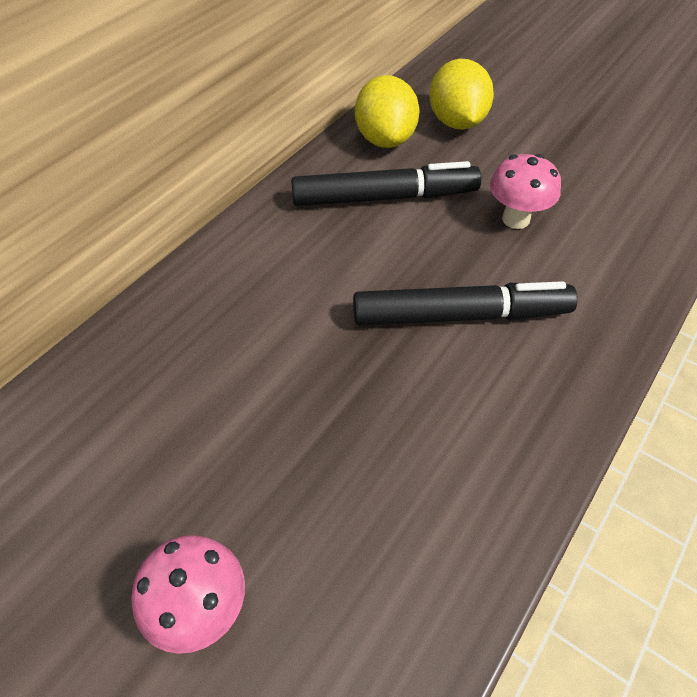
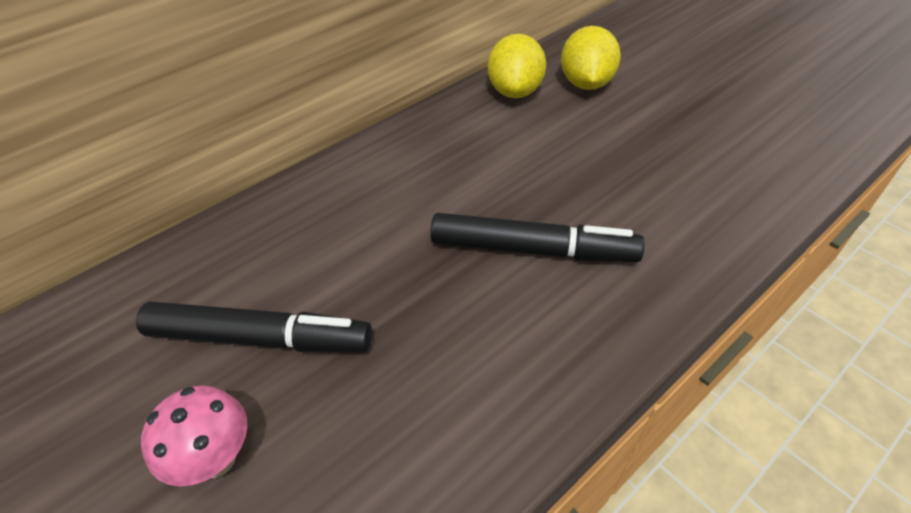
camera: 15 degrees right, 5 degrees down
black marker [291,161,481,206] -> black marker moved to [136,302,372,352]
pink mushroom [490,154,561,229] -> none

